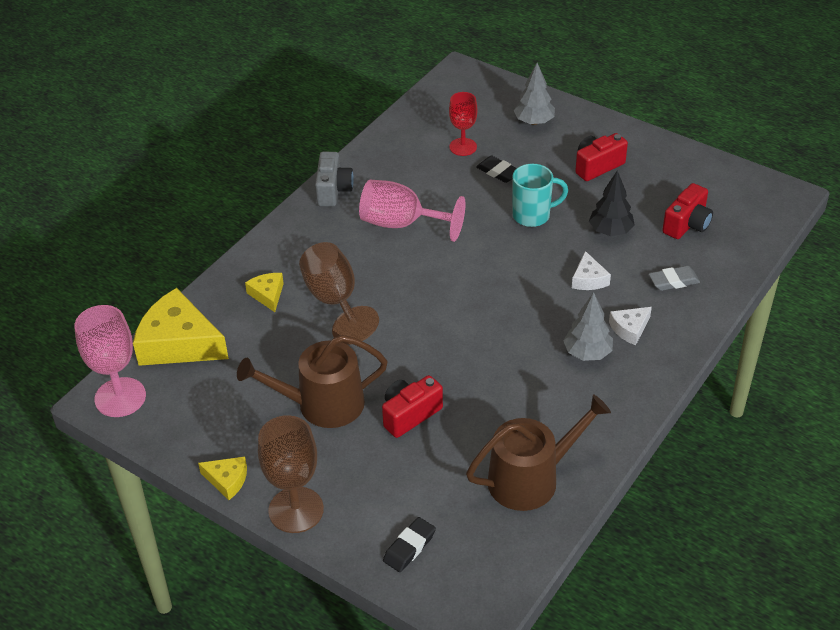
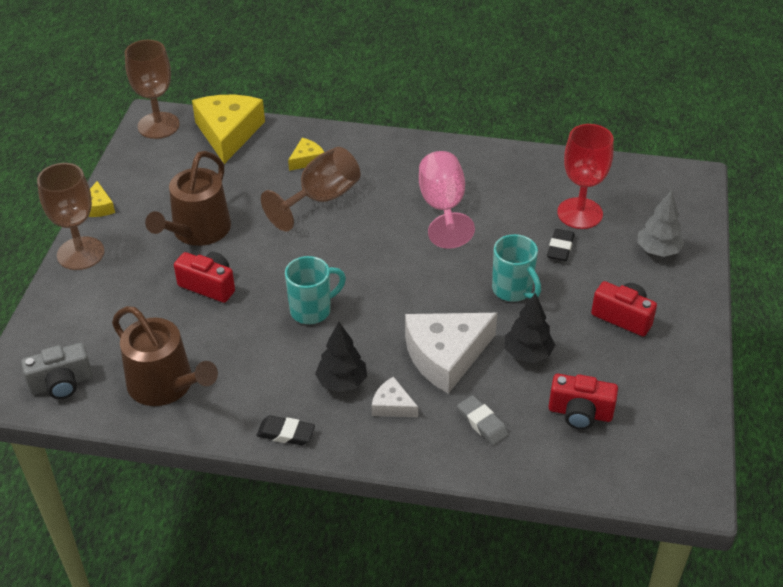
camera: 65 degrees right, 0 degrees up
pink goblet [74,305,146,417] -> brown goblet [125,40,180,139]
brown watering can [237,335,388,428] -> brown watering can turned 120 degrees counterclockwise [145,151,231,246]
grey camera [315,152,354,207] -> grey camera moved to [21,343,93,399]
black eraser [383,517,436,572] -> black eraser moved to [256,415,315,445]
red goblet [449,92,478,156] -> red goblet [557,124,613,229], size x1.54
grey tree [563,292,613,361] -> black tree [315,322,367,392]
white cheese [572,251,611,290] -> white cheese [405,313,497,394], size x2.08
none -> turquoise mug [285,256,346,324]

